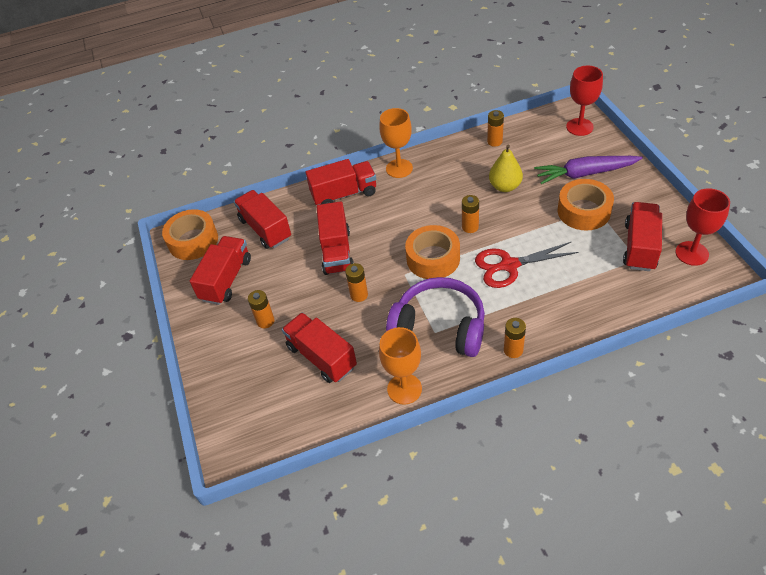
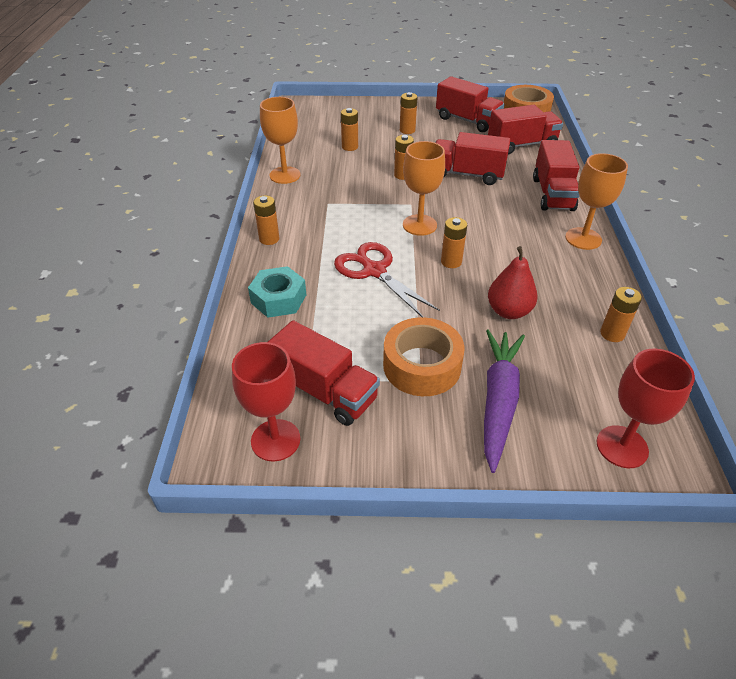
camera: 105 degrees right, 5 degrees down
red truck [282,313,357,383] -> orange battery [341,108,358,151]
purple headphones [386,277,485,357] -> none
orange tape [405,225,460,279] -> orange goblet [403,141,445,236]
red scissors [475,241,579,288] -> red scissors turned 45 degrees counterclockwise [334,242,440,317]
yellow pear [489,145,523,192] -> red pear [488,246,537,319]
none -> turquoise nut [248,266,306,318]

